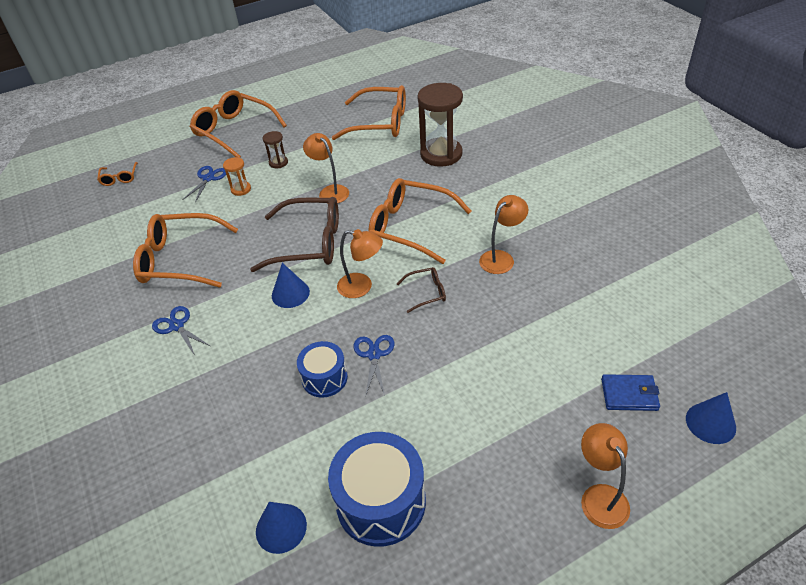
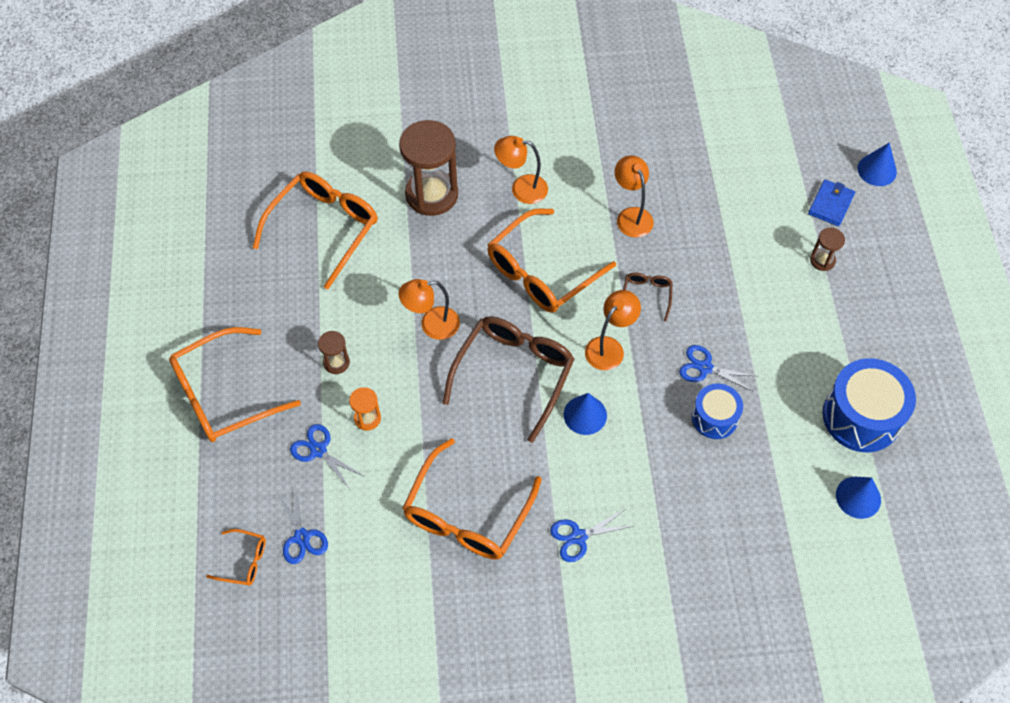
camera: 70 degrees left, 15 degrees up
orange lamp [581,423,630,529] -> orange lamp moved to [494,136,548,204]
none -> blue scissors [277,486,328,564]
none -> brown hourglass [810,228,845,271]

